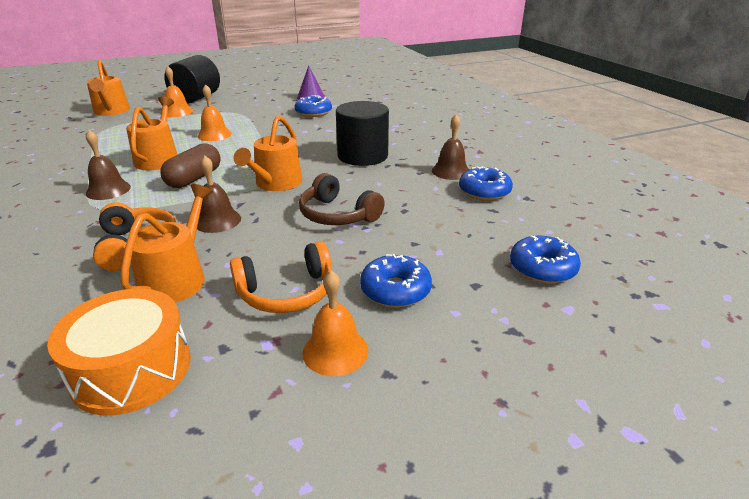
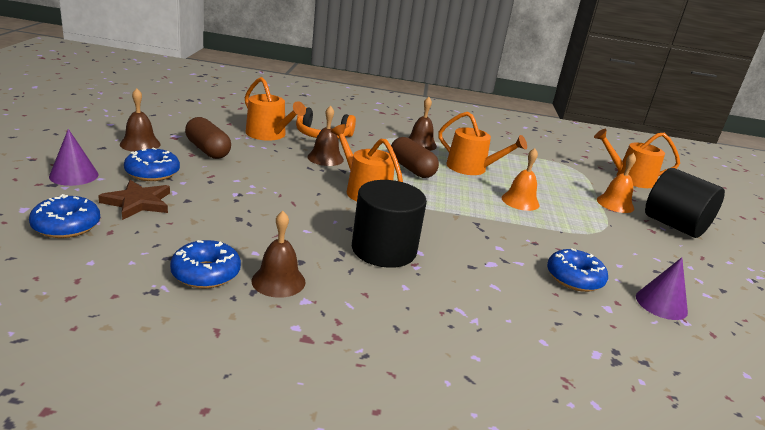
camera: 115 degrees right, 5 degrees down
orange drum [47,289,191,416] -> none
orange headphones [230,241,332,313] -> brown capsule [185,117,231,159]
brown headphones [299,173,385,225] -> none
orange bell [302,270,368,376] -> brown bell [120,88,161,152]
none -> purple cone [49,129,99,186]
none -> brown star [98,180,170,220]

